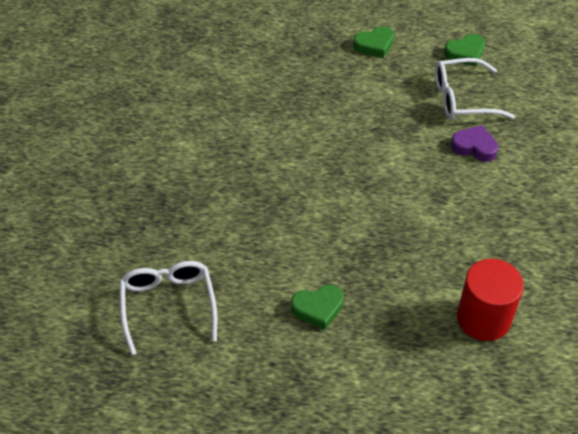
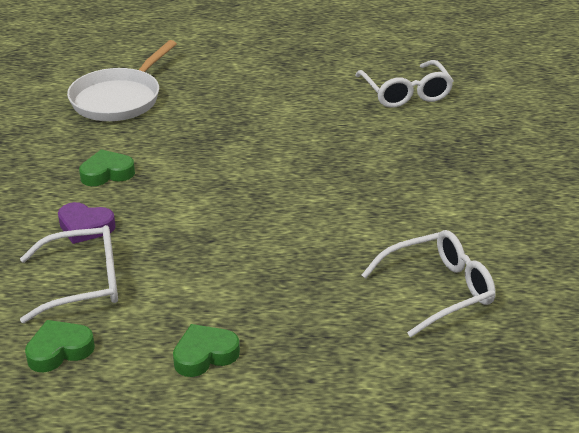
camera: 175 degrees right, 15 degrees down
green heart [291,285,344,330] -> green heart moved to [79,149,135,186]
red cylinder [457,259,524,341] -> white pan [67,40,177,121]
none -> white glasses [362,230,496,337]

